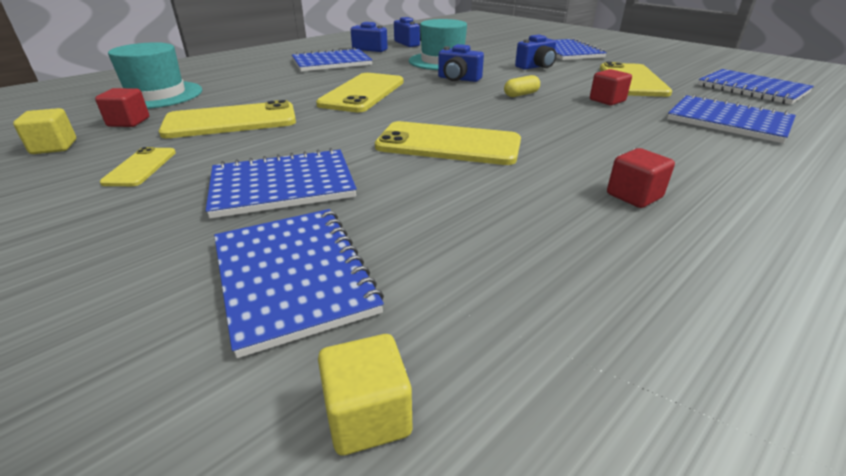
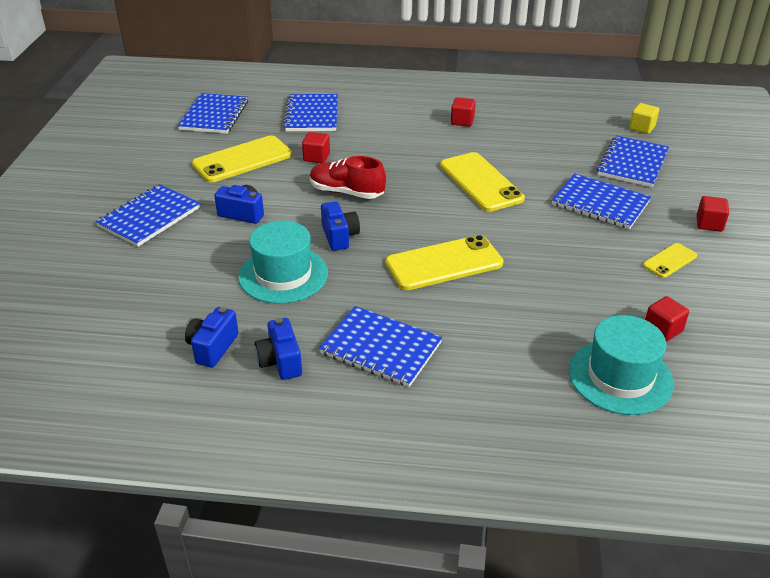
camera: 130 degrees left, 5 degrees up
yellow cube [13,108,76,154] -> none
yellow phone [158,100,296,138] -> none
yellow capsule [504,75,540,97] -> red shoe [310,156,386,199]
none -> red cube [697,196,729,232]

